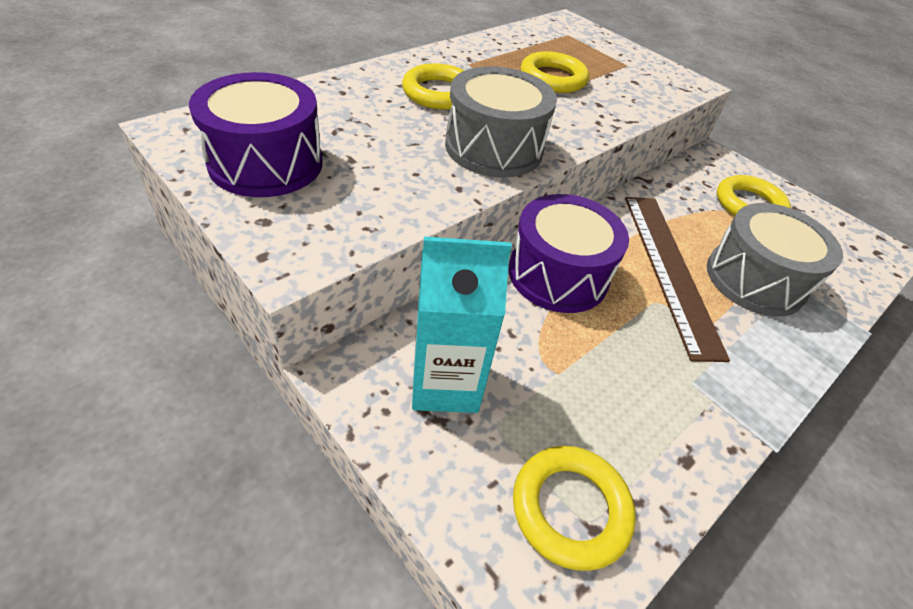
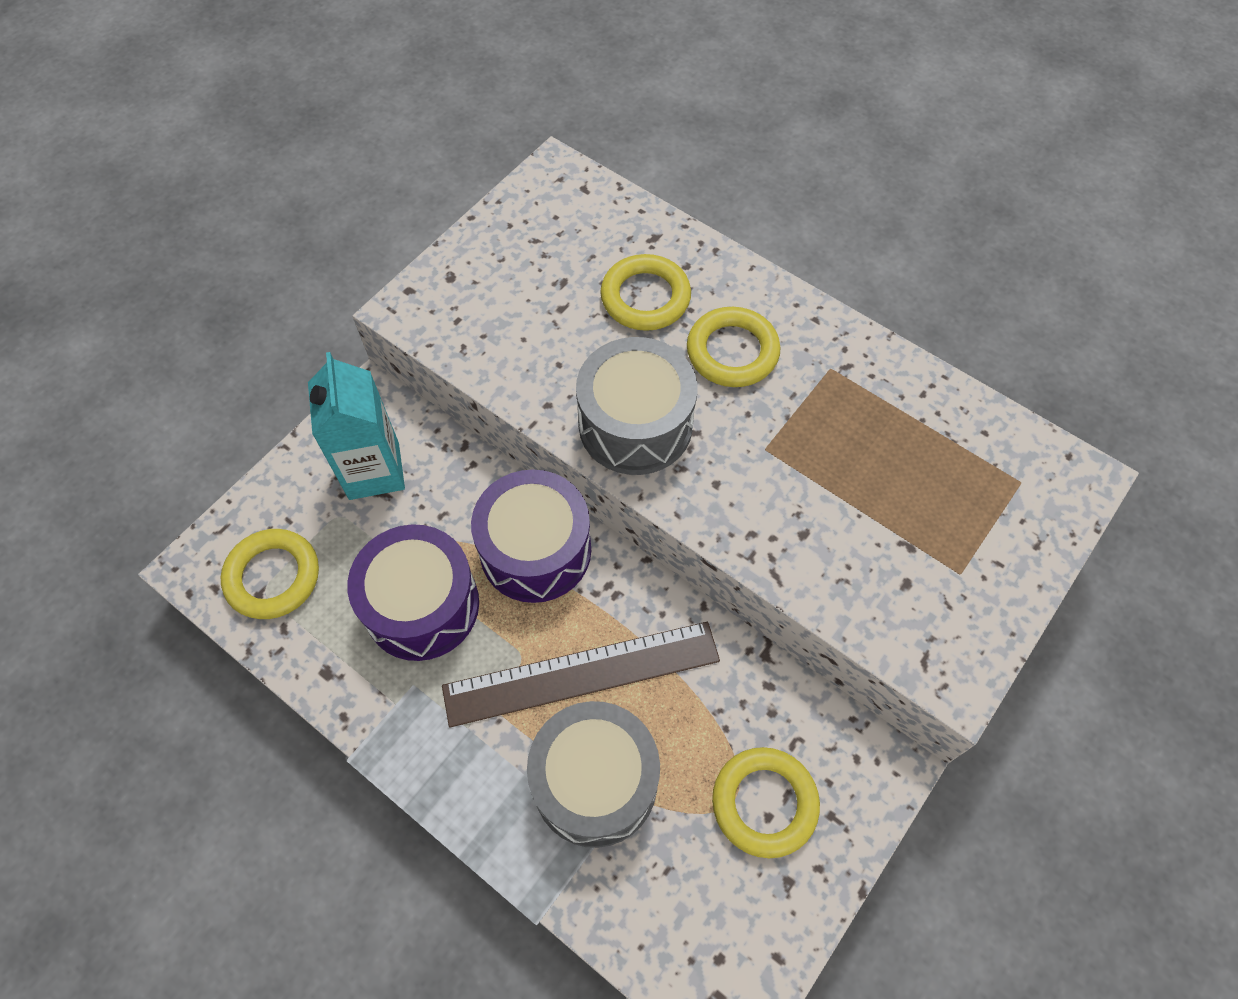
camera: 85 degrees right, 15 degrees up
purple drum [189,72,323,197] -> purple drum moved to [347,524,479,661]
yellow ring [521,51,589,93] -> yellow ring moved to [600,254,691,331]

